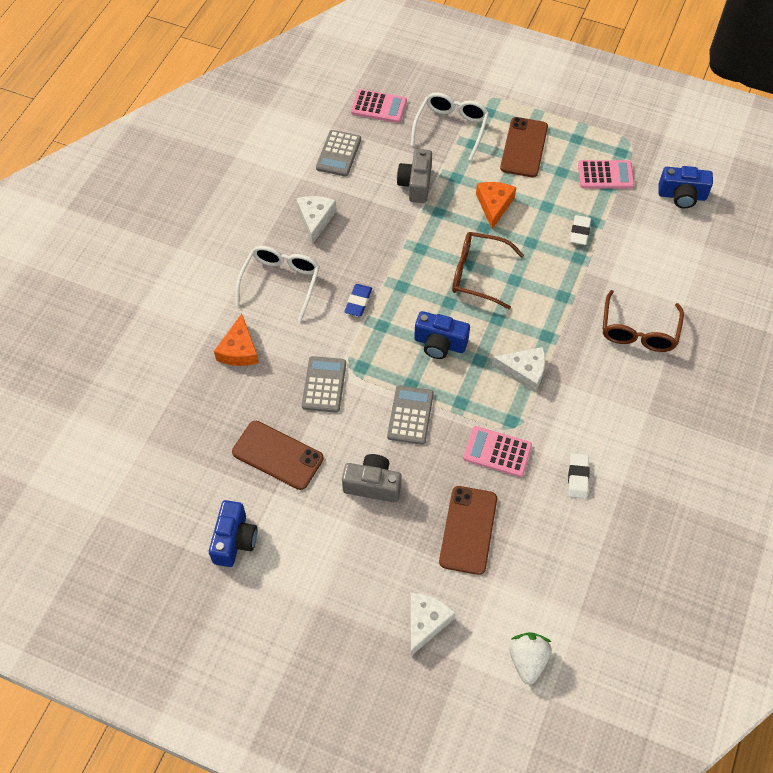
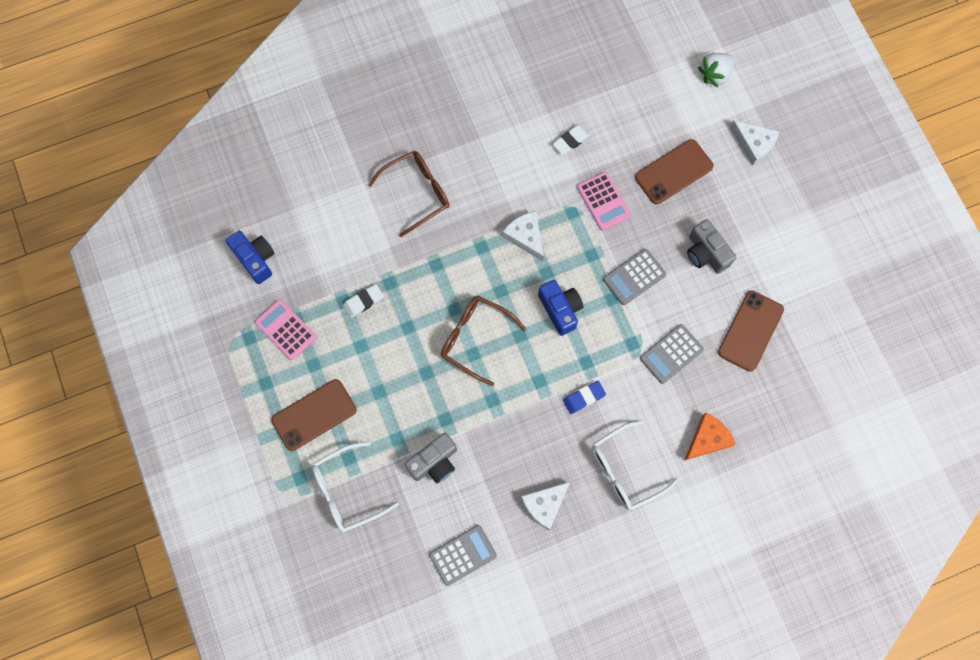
camera: 135 degrees left, 15 degrees up
blue camera [209,500,257,567] -> none
brown phone [232,421,323,490] -> brown phone turned 45 degrees clockwise [718,290,784,372]
pink calculator [351,89,407,123] -> none
white cheese [410,593,456,656] -> white cheese turned 120 degrees counterclockwise [730,120,780,166]
brown glasses [452,232,524,310] -> brown glasses turned 150 degrees clockwise [441,296,526,386]
orange cheese [476,182,516,229] -> none

